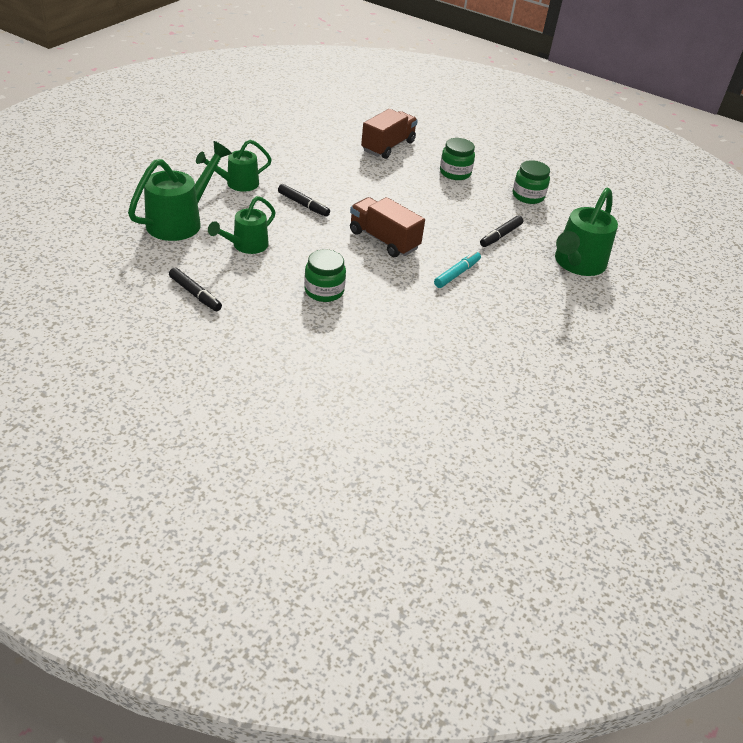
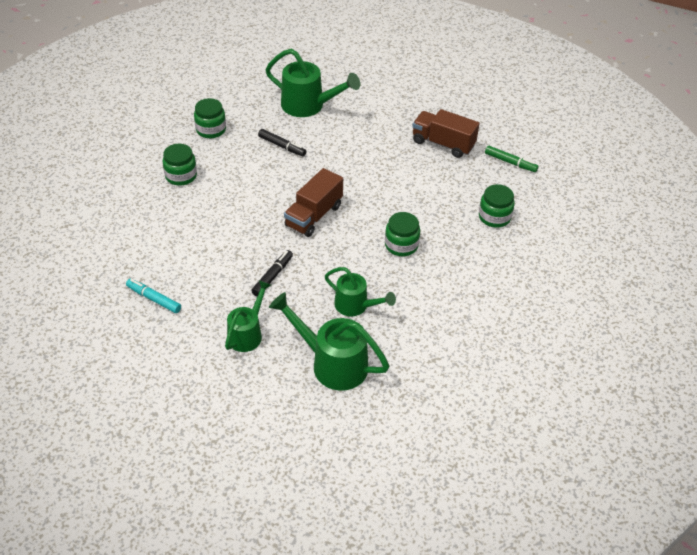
camera: 95 degrees left, 5 degrees up
black marker [169,268,222,311] -> none
green watering can [196,139,272,192] -> green watering can turned 120 degrees counterclockwise [225,280,271,352]
brown truck [361,109,418,159] -> brown truck moved to [412,109,480,158]
turquoise marker [434,251,481,288] -> turquoise marker moved to [126,279,181,313]
none -> green jar [479,184,515,228]
none -> green marker [485,146,539,172]

